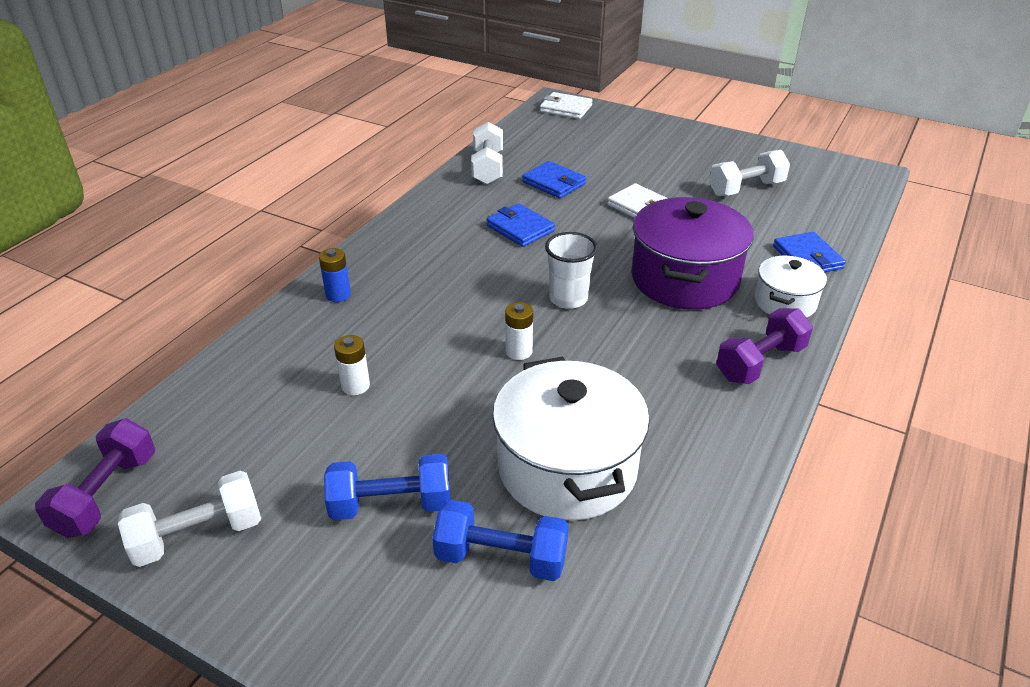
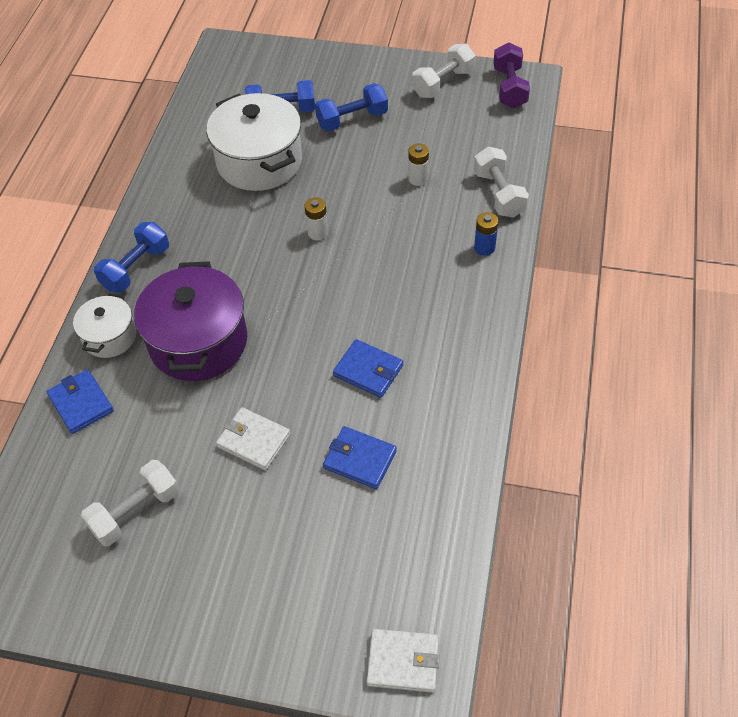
camera: 165 degrees right, 15 degrees up
white dumbbell [471,122,503,185] -> white dumbbell moved to [474,147,529,218]
white cup [545,232,598,309] -> none
purple dumbbell [716,308,813,384] -> blue dumbbell [94,222,169,293]

